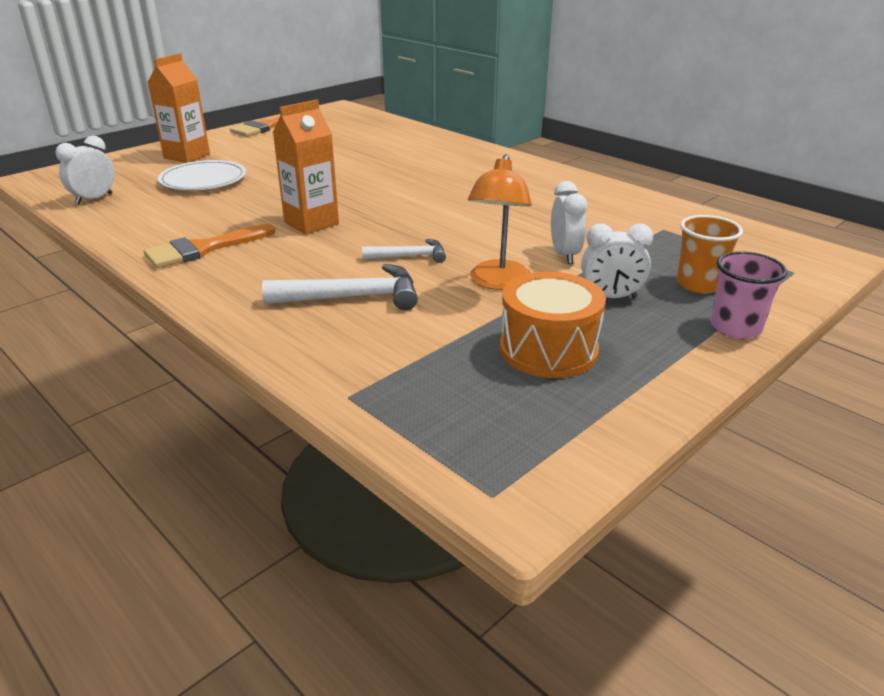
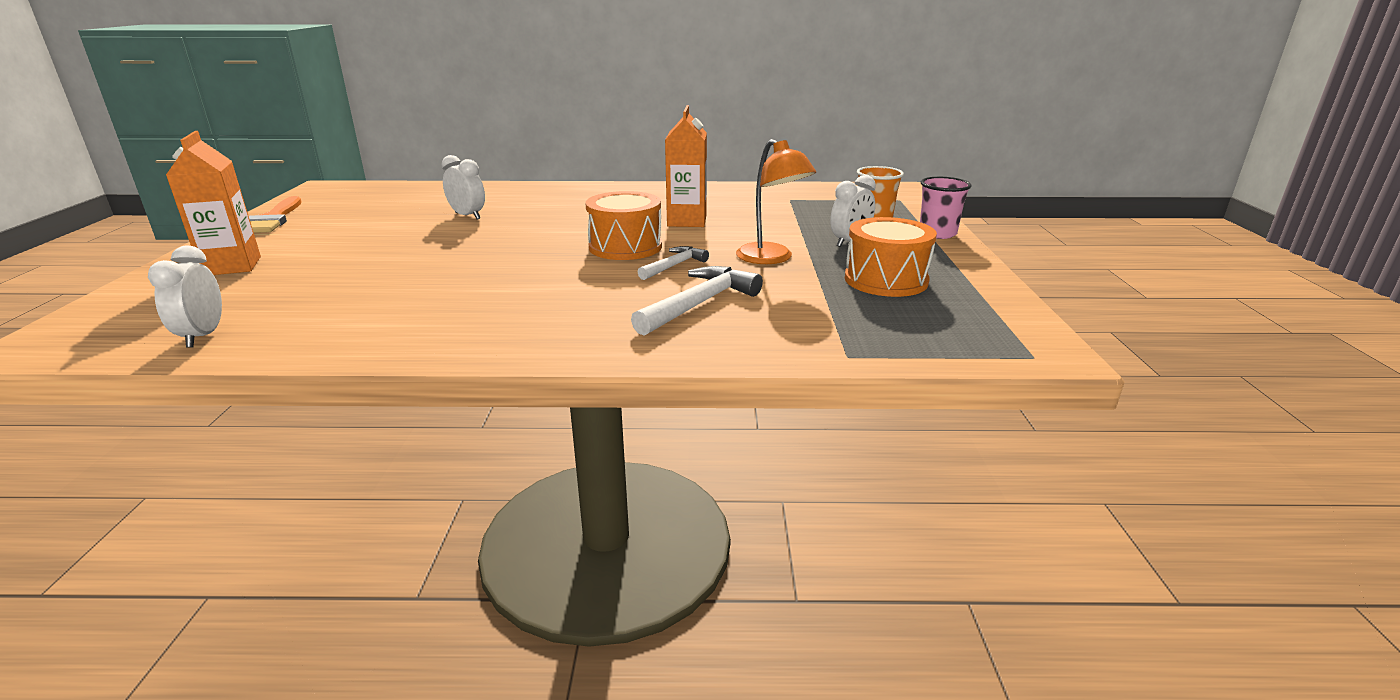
camera: 45 degrees left, 5 degrees down
orange brush [144,224,275,268] -> none
white plate [158,160,246,190] -> none
orange carton [273,100,339,234] -> orange carton moved to [665,105,707,227]
white clock [551,181,587,264] -> white clock moved to [441,155,485,219]
none -> orange drum [585,191,662,260]

